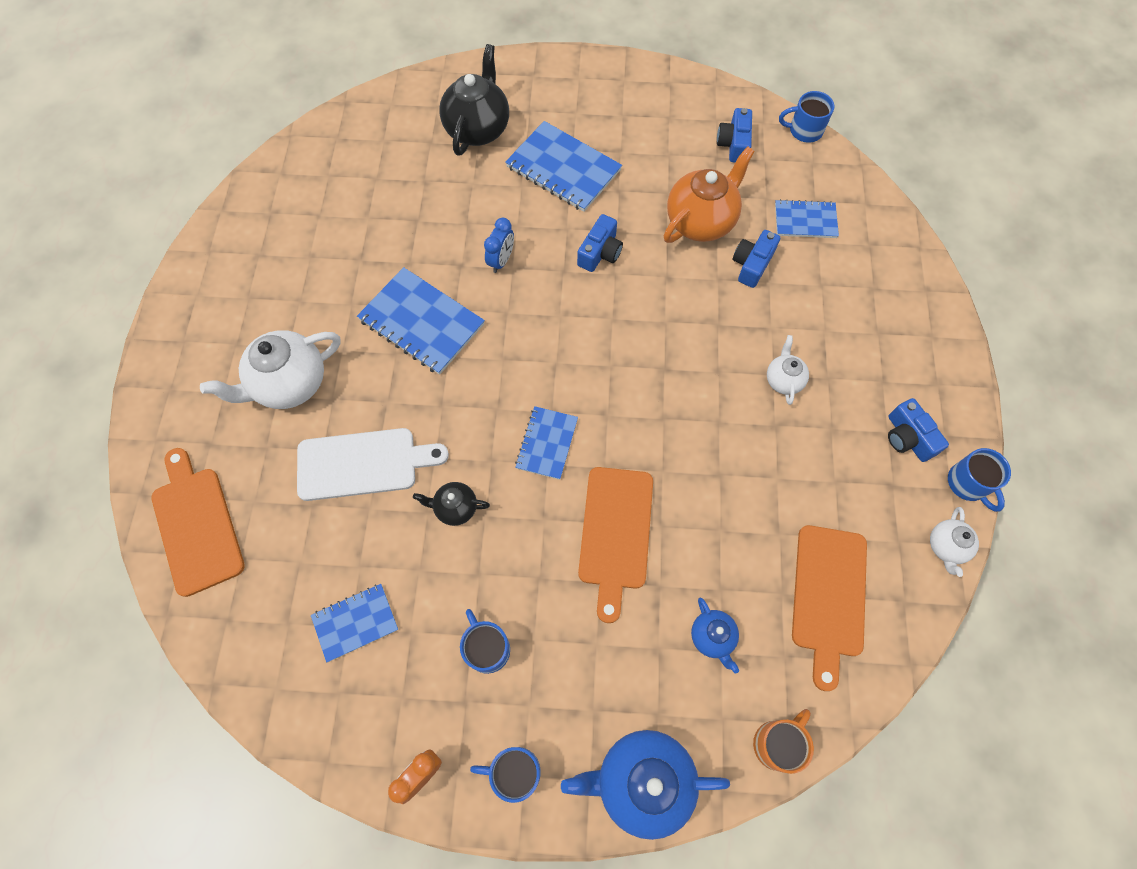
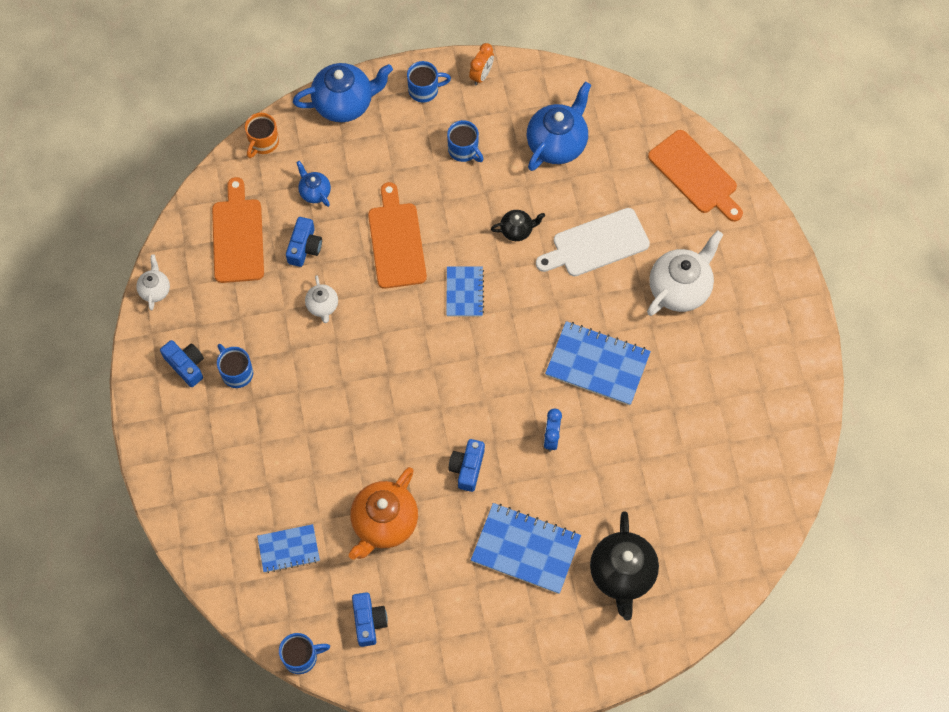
camera: 165 degrees right, 0 degrees up
blue notebook [311,584,398,662] -> blue teapot [527,82,591,171]
blue camera [733,230,780,288] -> blue camera moved to [286,217,322,267]
white teapot [767,335,809,405] -> white teapot moved to [305,275,338,323]
blue mug [948,448,1011,512] -> blue mug moved to [217,344,253,388]

